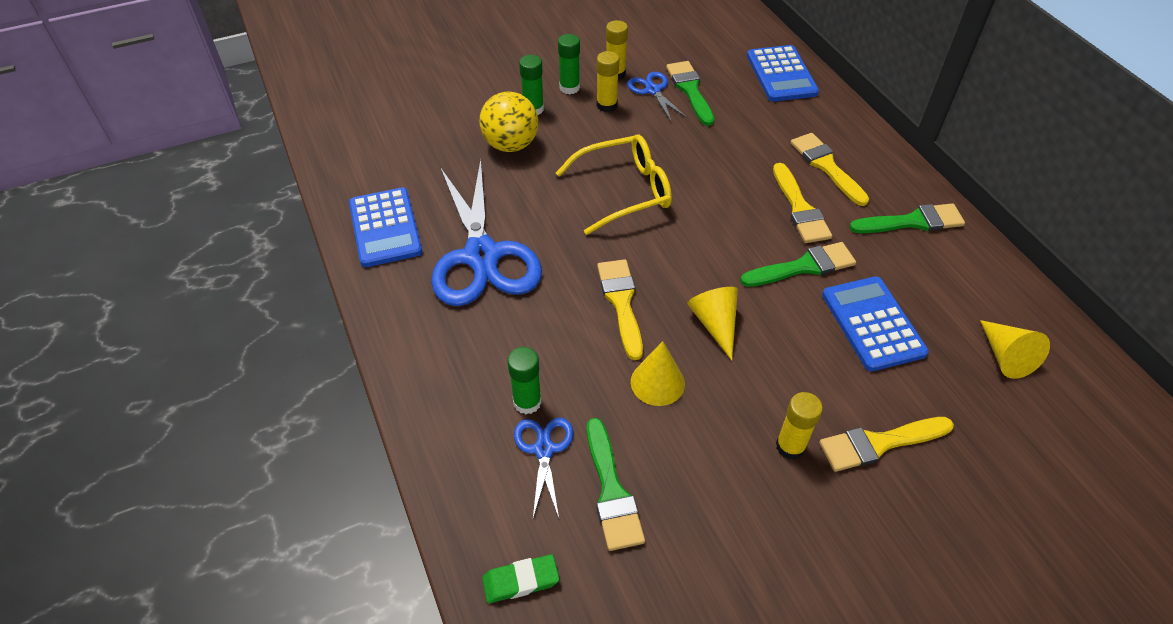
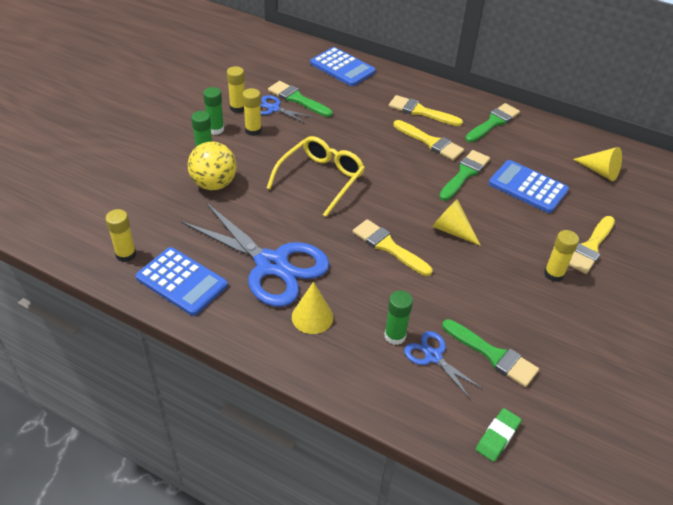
camera: 40 degrees left, 5 degrees down
yellow cone [631,341,685,406] -> yellow cone moved to [292,282,333,334]
none -> yellow glue stick [105,209,136,262]

